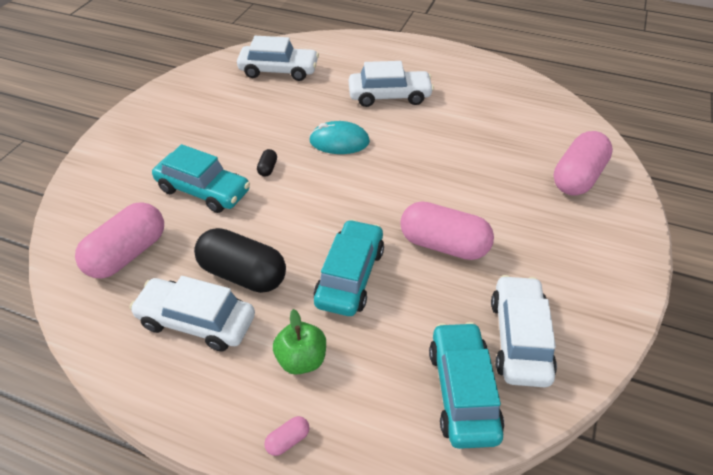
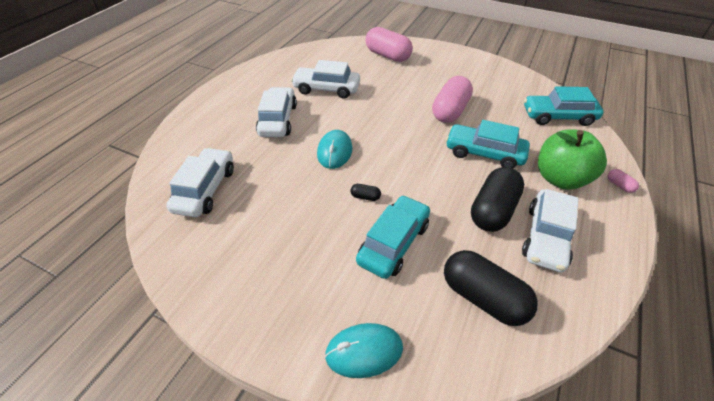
camera: 85 degrees left, 0 degrees up
pink capsule [75,202,164,279] -> black capsule [444,250,538,326]
green apple [273,309,326,375] -> green apple [538,129,607,190], size x1.68
white car [491,275,557,387] -> white car moved to [291,60,360,99]
none -> turquoise mouse [325,323,403,378]

